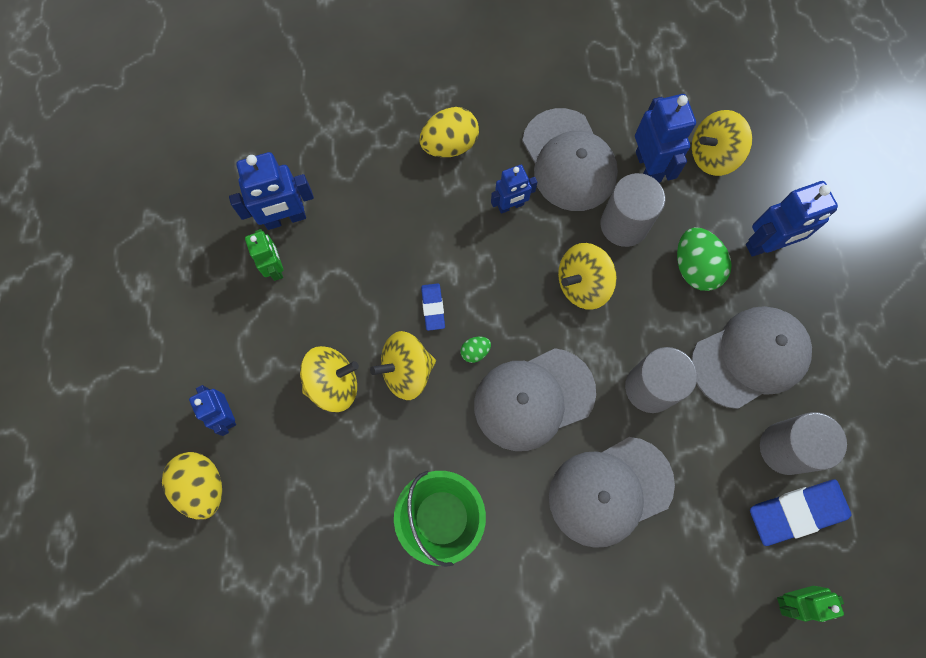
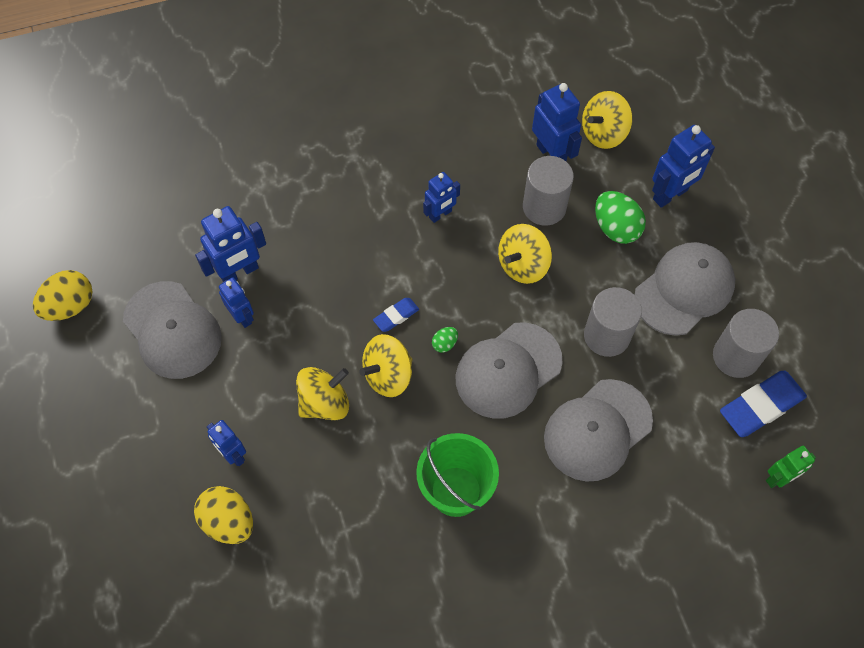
camera: 15 degrees left, 10 degrees down
green robot [245,229,283,281] -> blue robot [219,277,254,328]
yellow egg [419,107,479,157] -> yellow egg moved to [33,270,92,321]
blue eraser [421,283,445,331] -> blue eraser turned 75 degrees clockwise [373,298,419,332]
grey cap [522,108,618,211] -> grey cap moved to [123,281,222,379]

